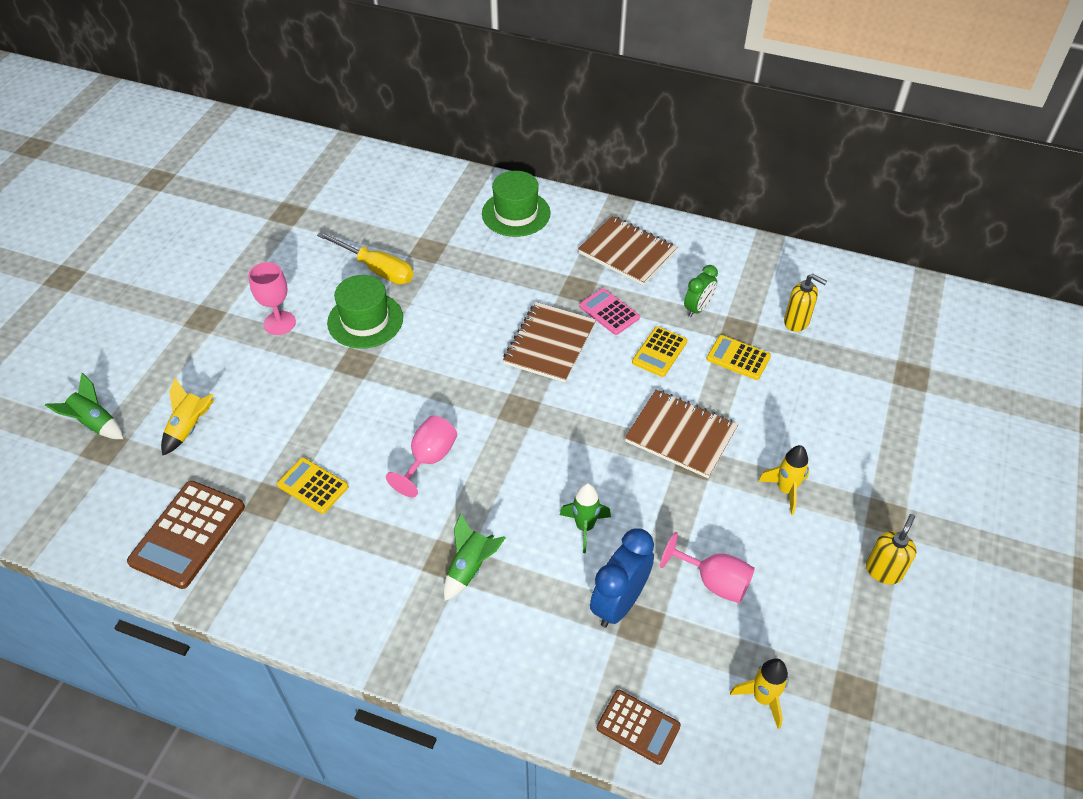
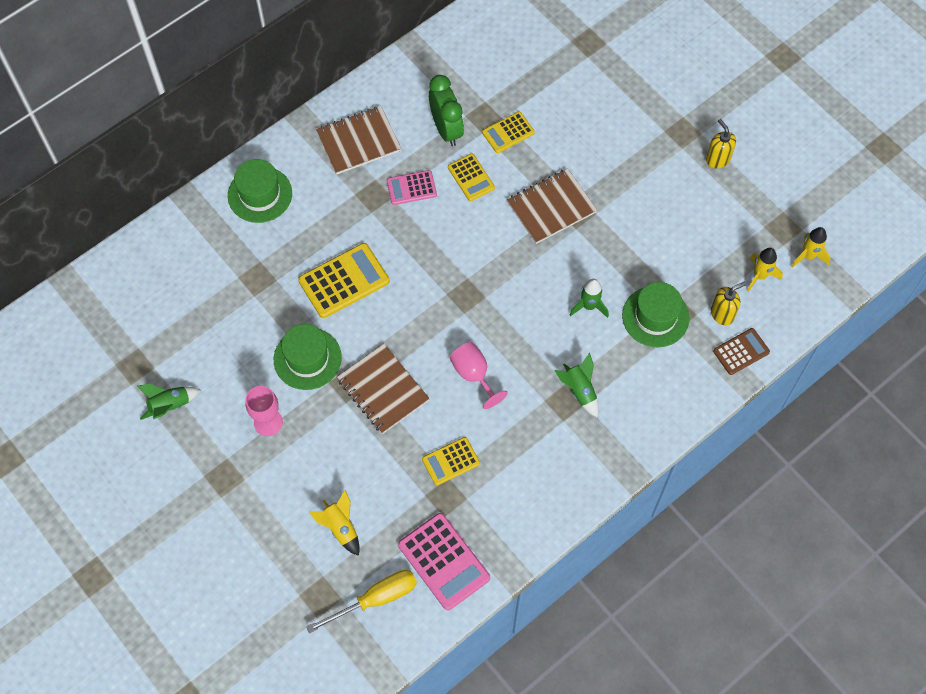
camera: 60 degrees left, 15 degrees up
green rocket [45,373,123,439] -> green rocket moved to [137,384,200,420]
brown calculator [127,481,245,589] -> pink calculator [398,513,490,610]
yellow screwdriver [317,231,414,284] -> yellow screwdriver moved to [306,570,417,633]
brown notebook [503,302,596,383] -> brown notebook moved to [337,344,430,434]
blue clock [590,528,654,628] -> green hat [622,282,689,347]
pink goblet [660,532,755,603] -> none
green clock [684,265,718,317] -> green clock [429,75,464,146], size x1.60
yellow rocket [759,445,809,515] -> yellow rocket moved to [791,227,831,268]
yellow soap dispenser [784,274,827,332] -> yellow soap dispenser moved to [711,282,746,325]
none -> yellow calculator [298,243,390,318]

